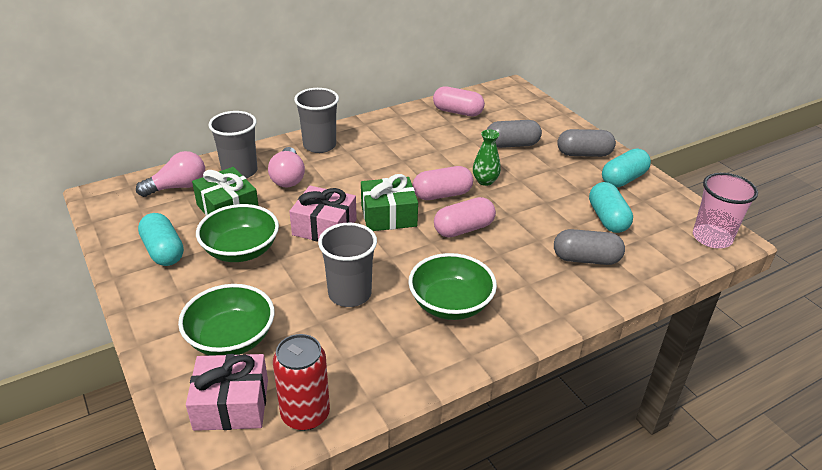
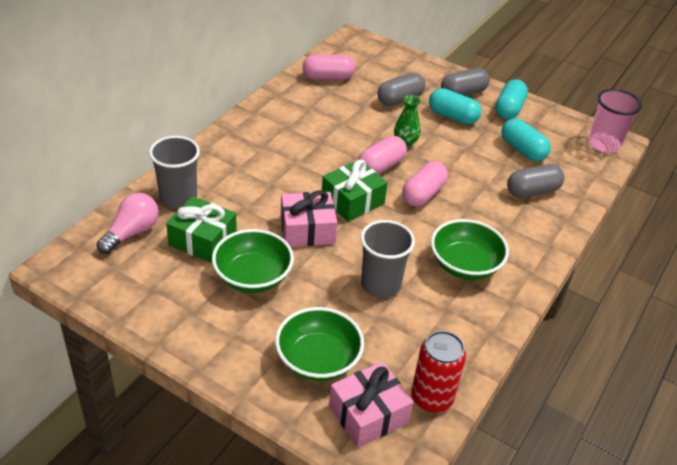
camera: 30 degrees left, 5 degrees up
turquoise capsule [138,213,184,266] -> turquoise capsule moved to [429,88,481,124]
pink light bulb [268,147,305,187] -> none
grey cup [294,88,339,153] -> none

